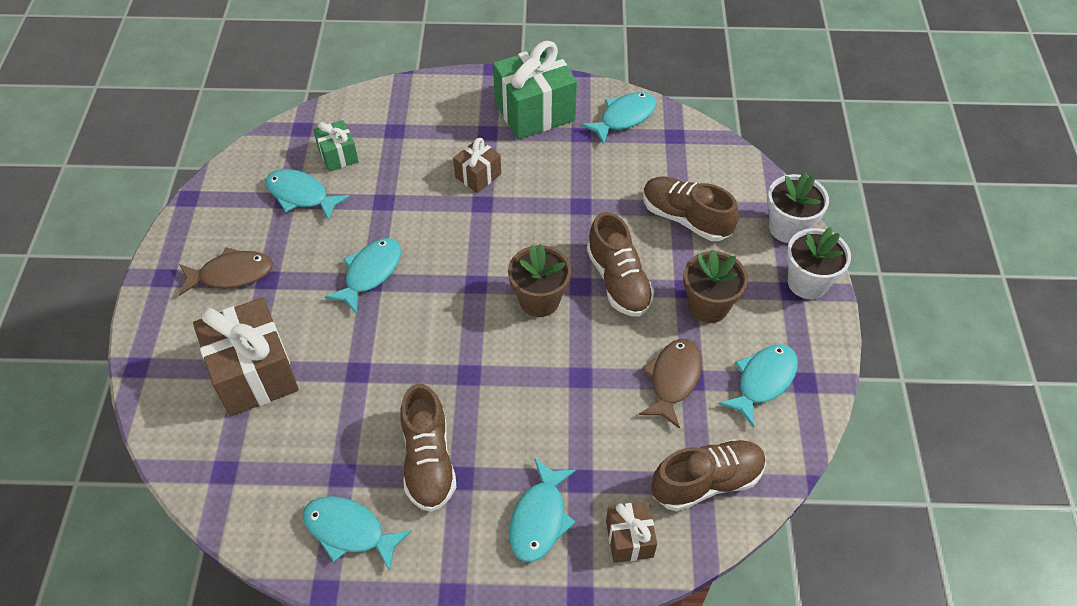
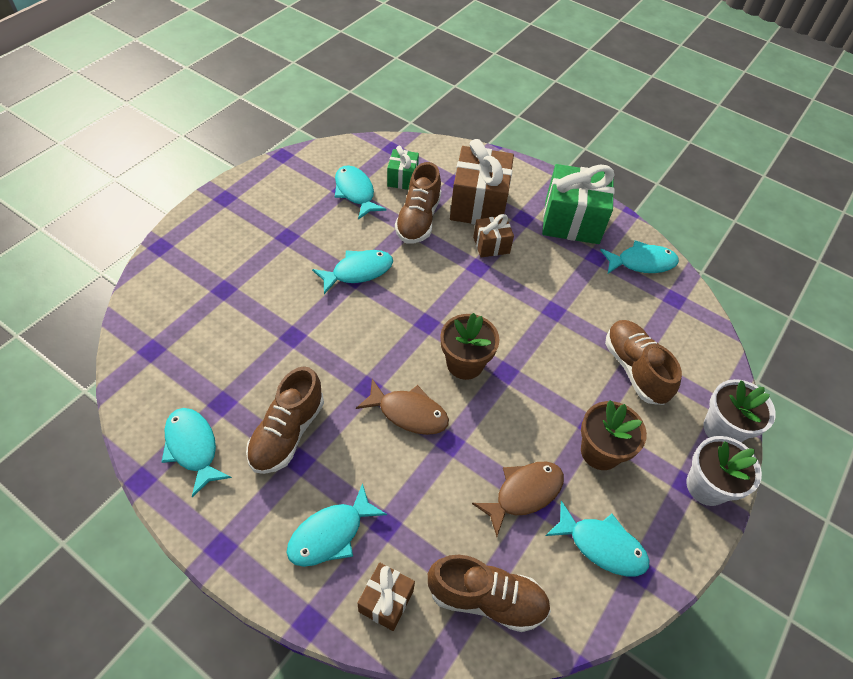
camera: 30 degrees right, 0 degrees up
brown fish [179,247,273,296] -> brown fish moved to [356,379,449,435]
brown gift [193,297,299,416] -> brown gift moved to [450,139,514,225]
brown shoe [587,212,654,317] -> brown shoe moved to [395,162,441,244]
turquoise fish [718,344,798,428] -> turquoise fish turned 45 degrees clockwise [545,500,649,577]

